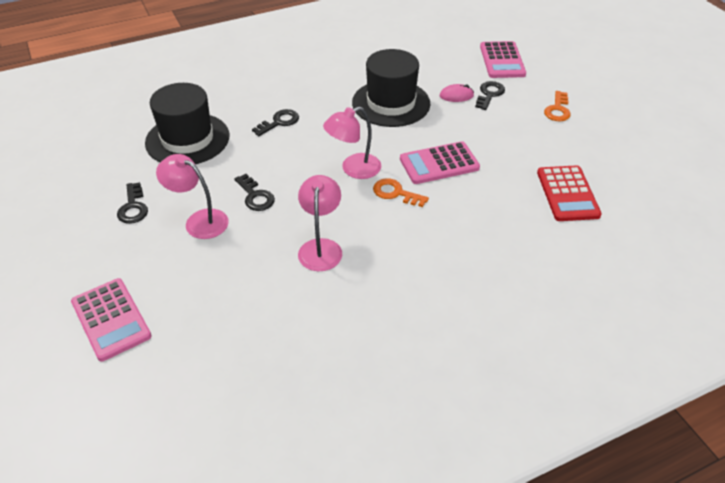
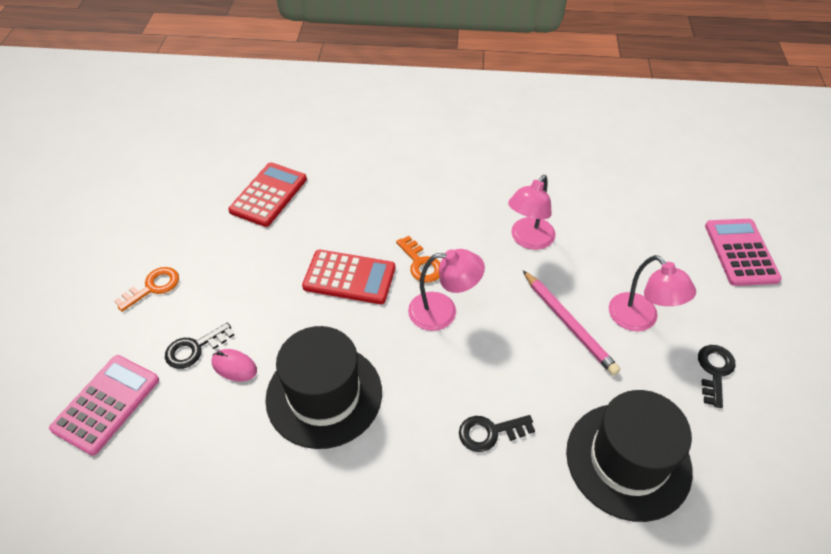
camera: 150 degrees left, 5 degrees up
black key [234,174,275,211] -> pink pencil [523,270,620,375]
pink calculator [400,141,480,184] -> red calculator [302,250,395,304]

